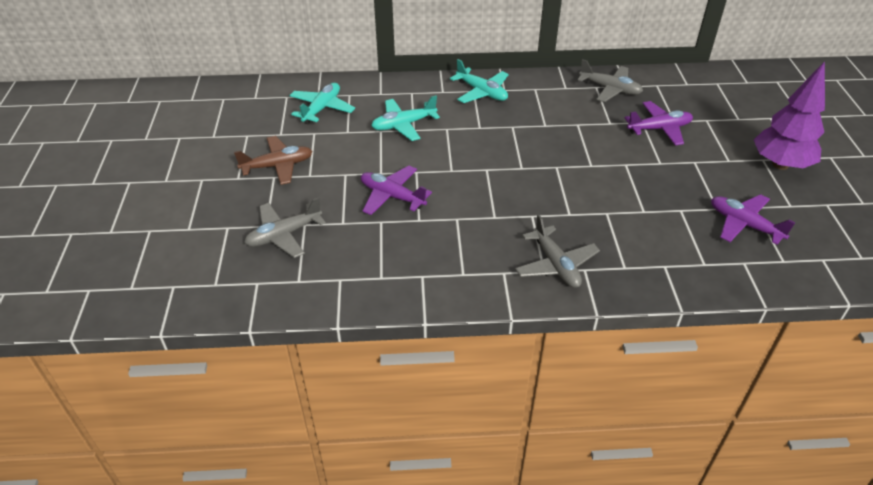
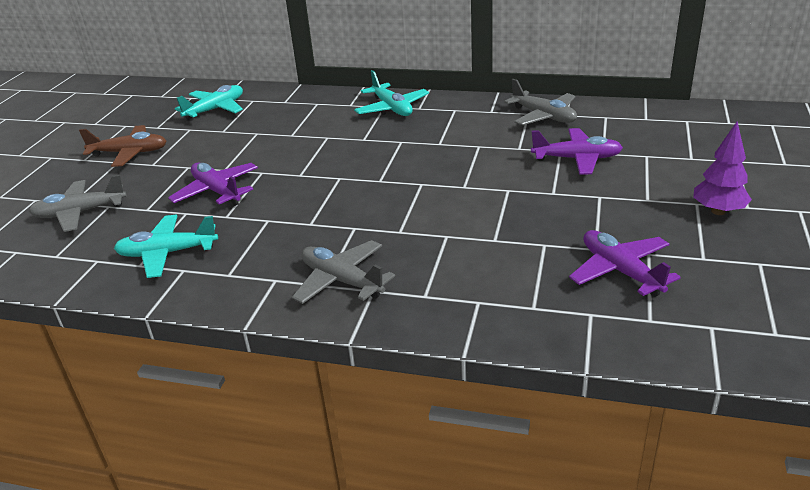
camera: 20 degrees right, 10 degrees down
turquoise plane [371,95,440,141] -> turquoise plane moved to [114,215,218,278]
grey plane [515,214,600,288] -> grey plane turned 135 degrees clockwise [292,240,395,304]
purple tree [754,61,825,170] -> purple tree [693,121,752,215], size x0.62

